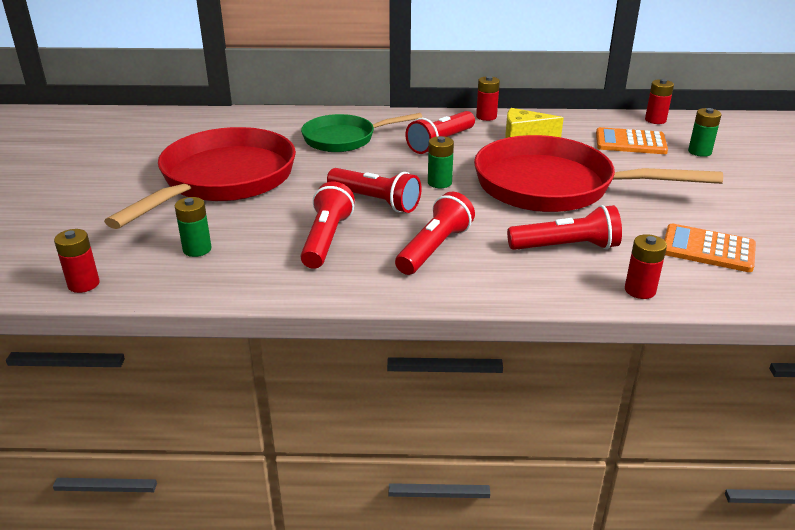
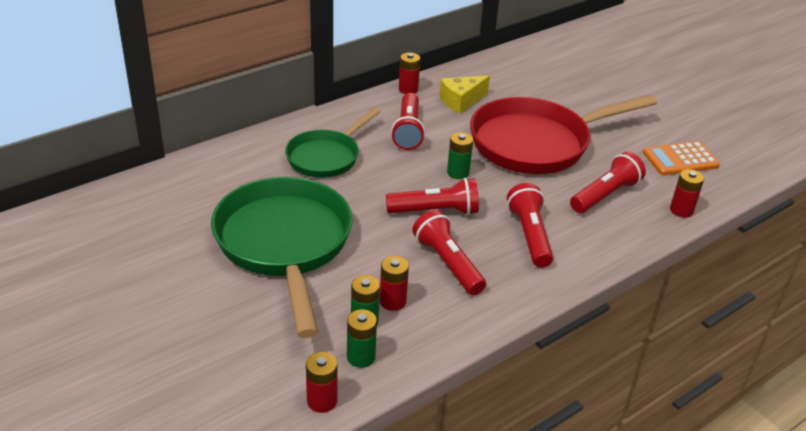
camera: 40 degrees left, 5 degrees up
red pan [104,127,296,229] -> green pan [211,177,353,338]
orange calculator [596,127,668,154] -> none
red battery [645,79,674,124] -> red battery moved to [380,256,409,311]
green battery [688,108,722,157] -> green battery moved to [347,309,377,368]

